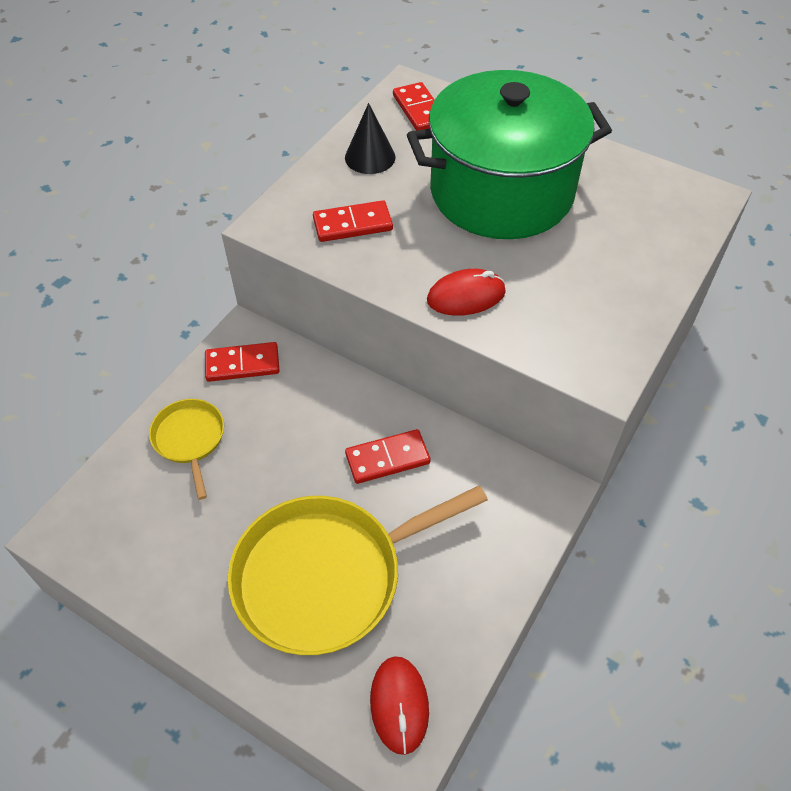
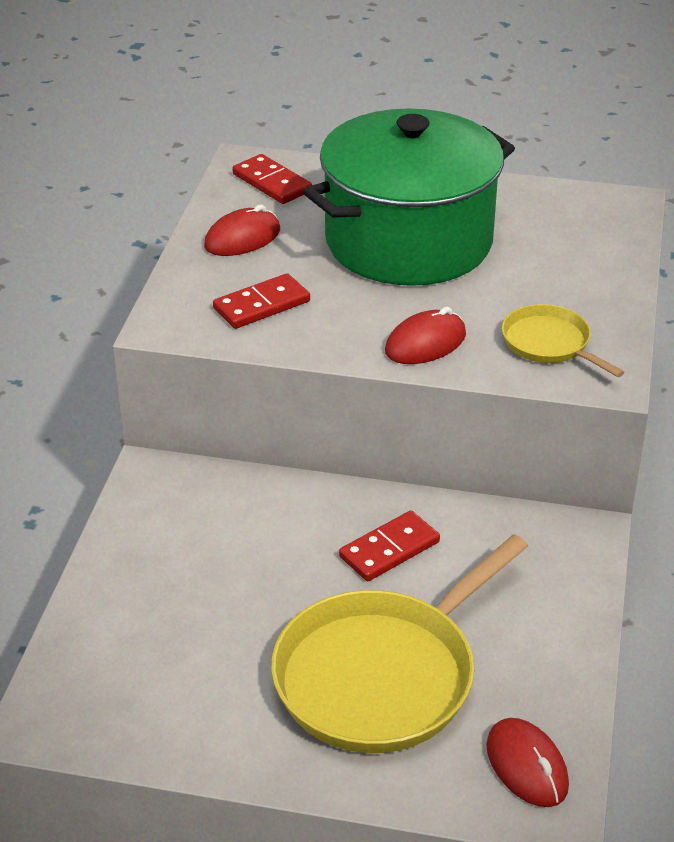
camera: 20 degrees left, 15 degrees down
yellow pan [149,399,224,500] -> yellow pan moved to [502,304,624,377]
red domino [205,342,280,382] -> none
black cone [345,103,396,174] -> red mouse [204,204,280,256]

